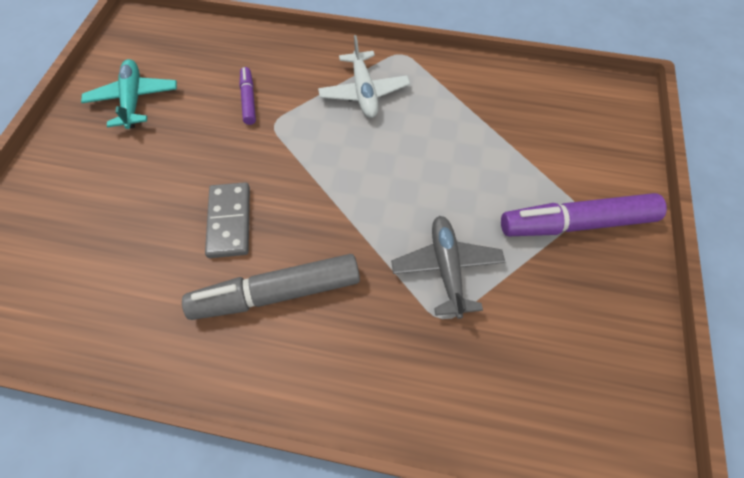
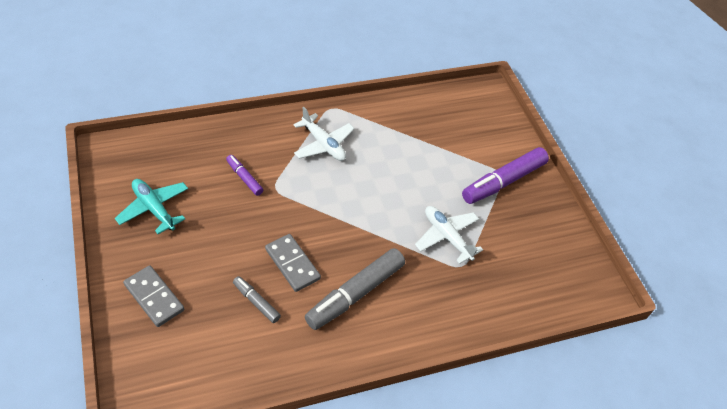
camera: 35 degrees left, 10 degrees down
grey plane [391,216,505,319] -> white plane [415,206,483,264]
none -> grey domino [123,265,184,327]
none -> grey marker [233,276,281,323]

